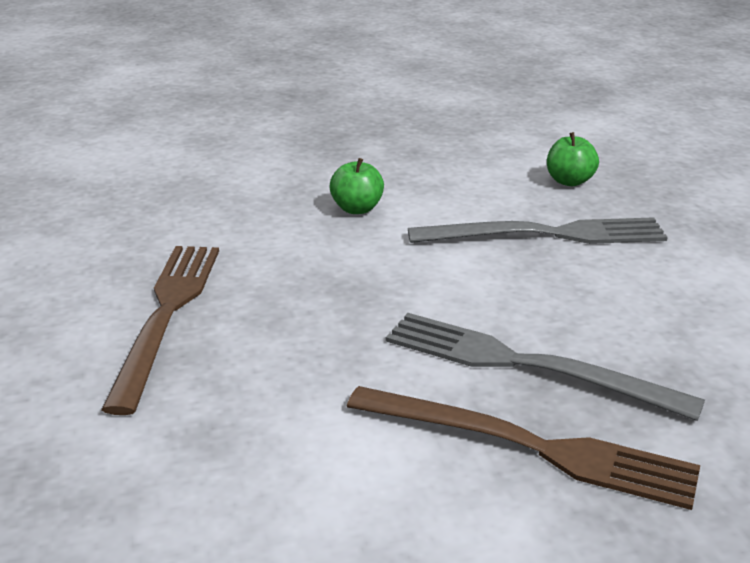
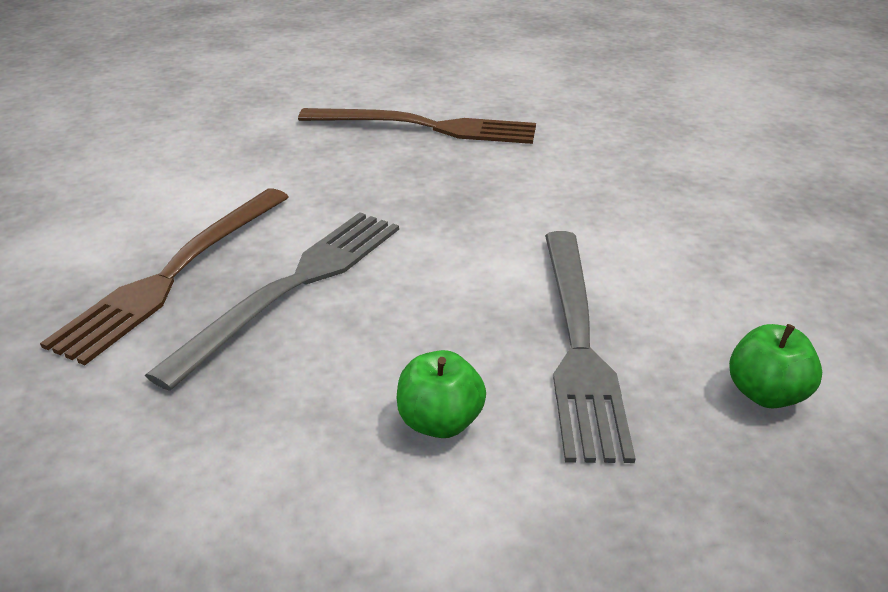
camera: 95 degrees right, 5 degrees up
green apple [329,158,384,214] -> green apple moved to [397,350,486,438]

